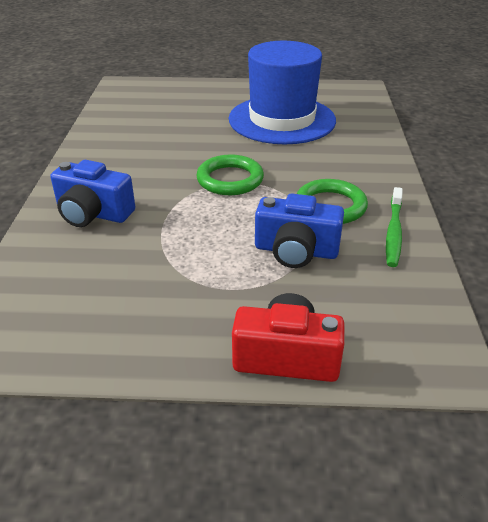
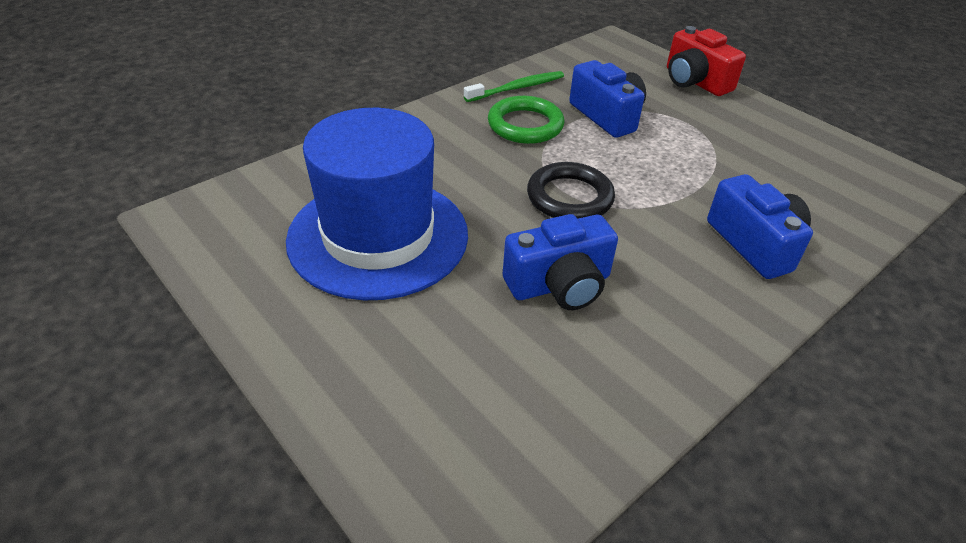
camera: 135 degrees left, 5 degrees up
green ring [196,155,264,195] -> black ring [527,162,615,219]
none -> blue camera [503,214,618,310]

